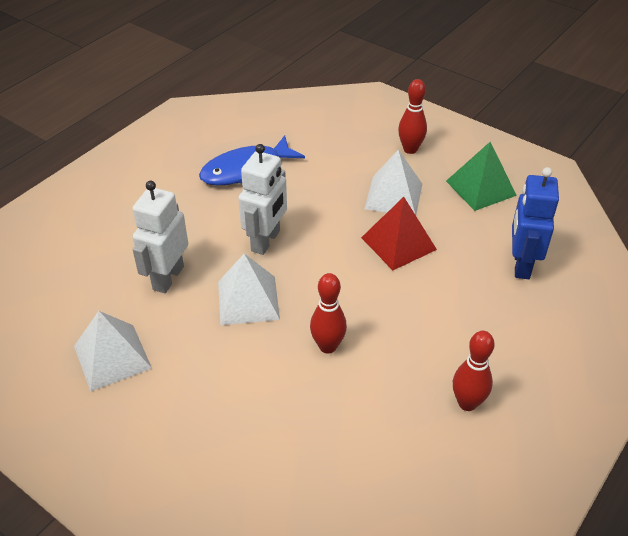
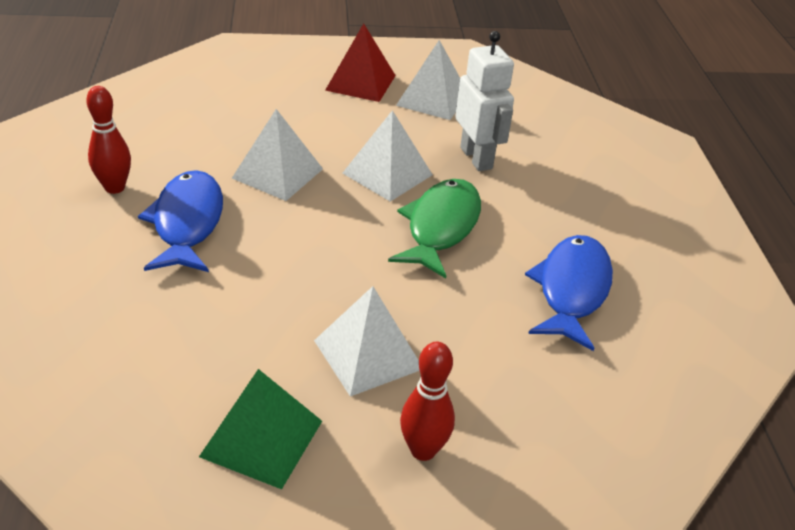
camera: 135 degrees right, 5 degrees down
white robot [238,144,287,255] -> green fish [388,179,481,278]
red bowling pin [310,273,347,354] -> white pyramid [232,109,323,201]
red pyramid [361,197,437,270] -> red pyramid moved to [325,23,396,102]
blue robot [512,167,559,279] -> none
none -> blue fish [138,170,223,272]

